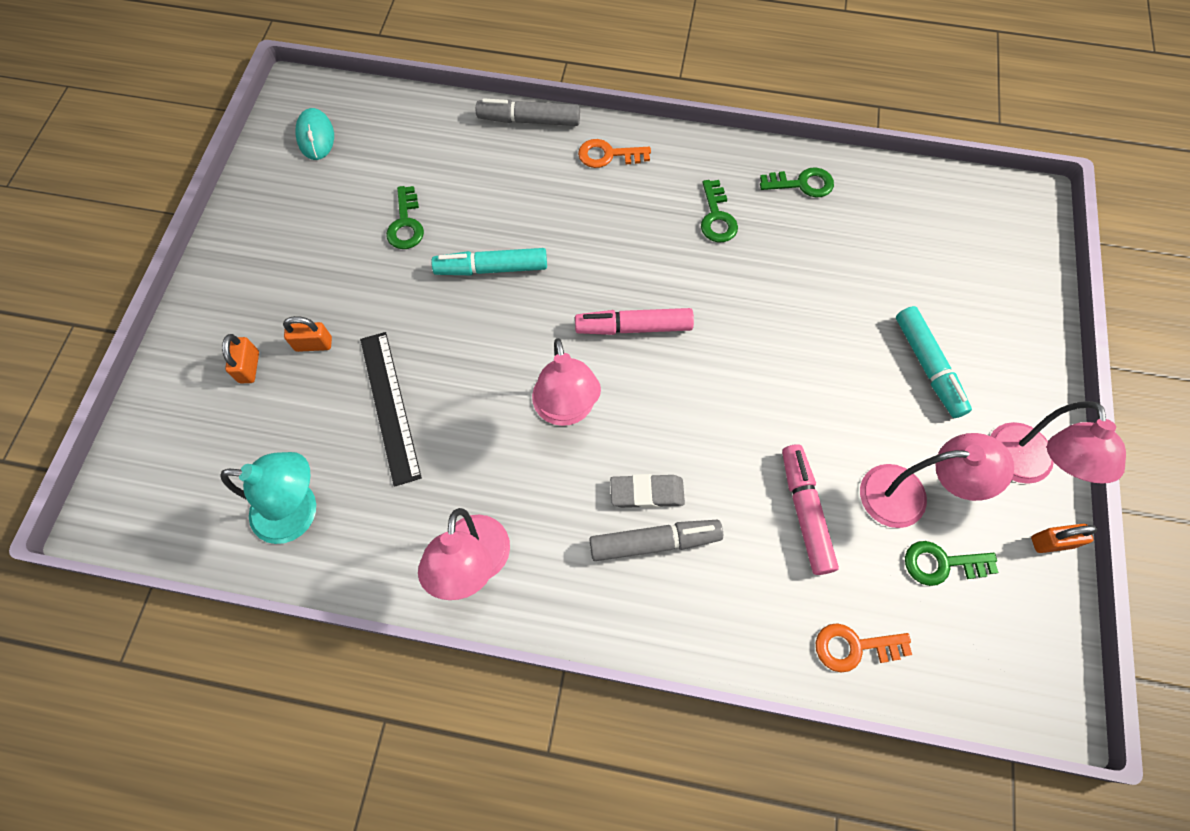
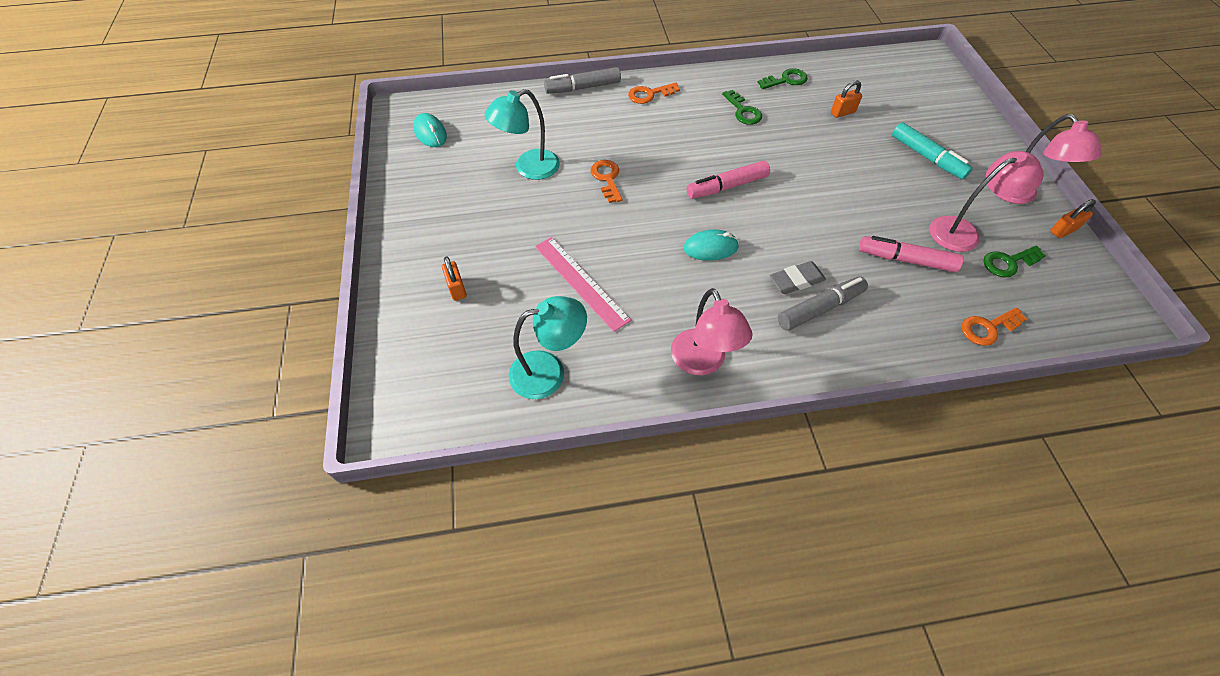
camera: 20 degrees left, 10 degrees down
orange padlock [283,316,332,352] -> orange padlock moved to [831,80,862,118]
black ruler [360,332,422,487] -> pink ruler [535,237,631,332]
green key [386,186,424,249] -> turquoise lamp [484,89,560,180]
turquoise marker [431,248,547,275] -> orange key [591,160,622,203]
pink lamp [532,338,601,426] -> turquoise mouse [683,229,739,261]
pink marker [782,444,839,575] -> pink marker turned 45 degrees counterclockwise [859,236,964,272]

